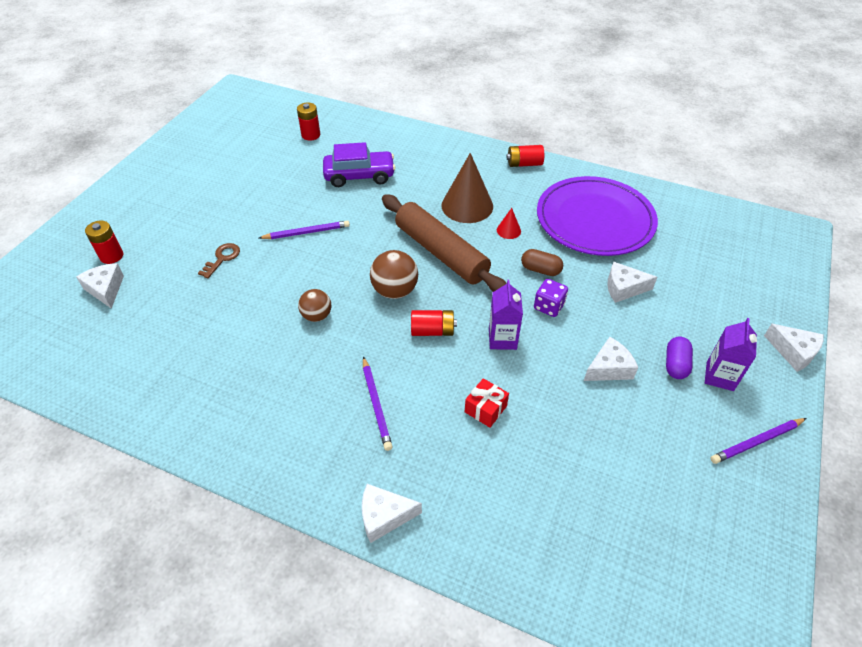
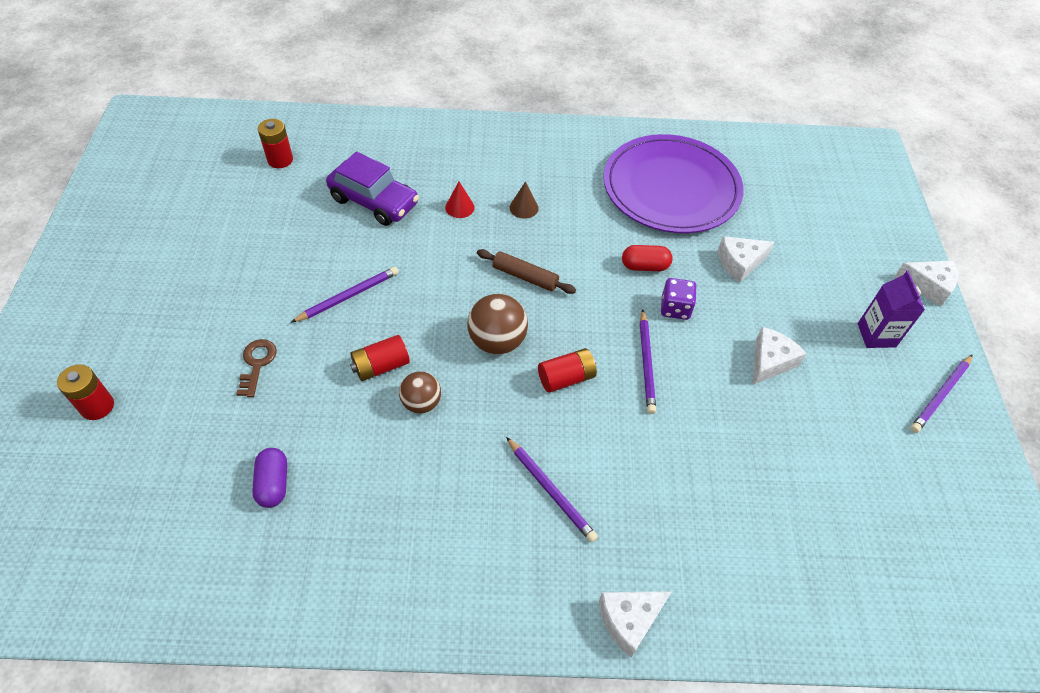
camera: 25 degrees left, 5 degrees up
white cheese [76,263,124,309] -> none
purple car [323,142,395,187] -> purple car turned 60 degrees clockwise [326,151,419,226]
brown rolling pin [382,194,507,292] -> brown rolling pin [477,249,576,294], size x0.48
brown cone [441,153,493,223] -> brown cone [509,182,539,219], size x0.46
red gift [465,378,509,428] -> none
purple carton [489,280,523,350] -> purple pencil [640,309,656,414]
red cone [497,208,521,239] -> red cone moved to [445,182,475,218]
red battery [507,145,544,167] -> red battery moved to [350,335,410,381]
brown capsule [521,249,563,276] -> red capsule [622,245,673,271]
purple capsule [666,336,693,379] -> purple capsule moved to [252,448,287,508]

